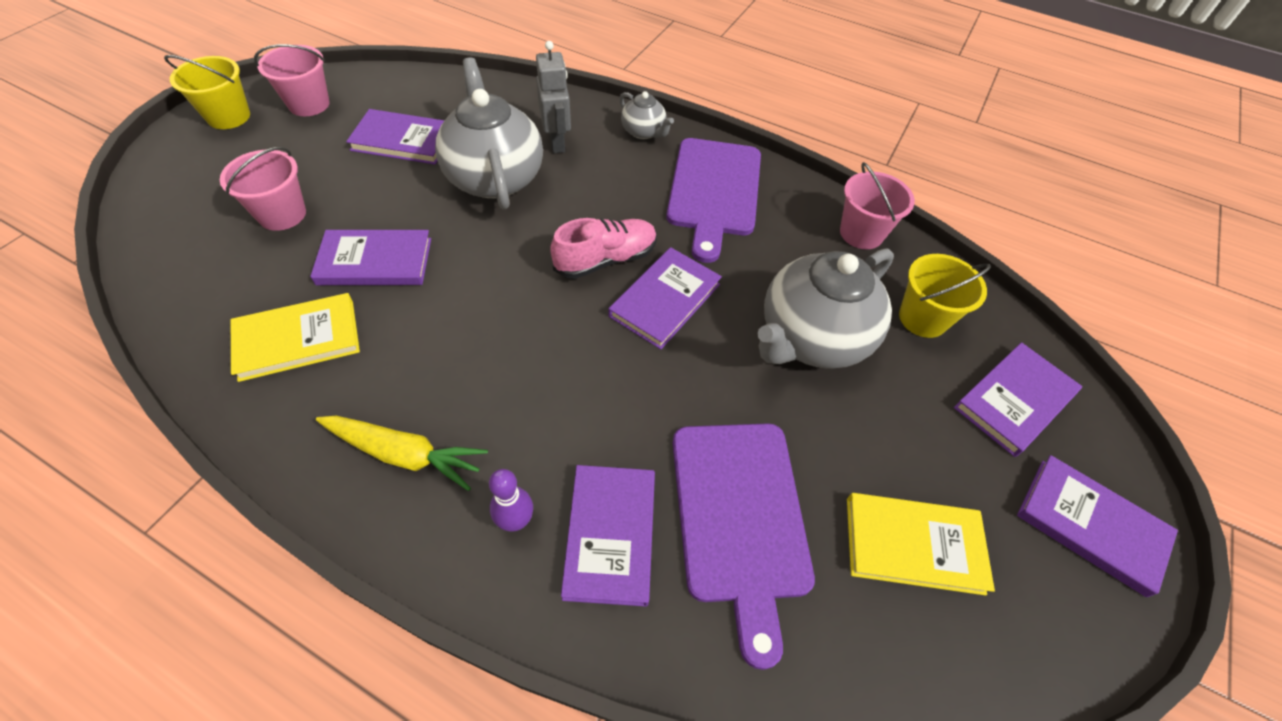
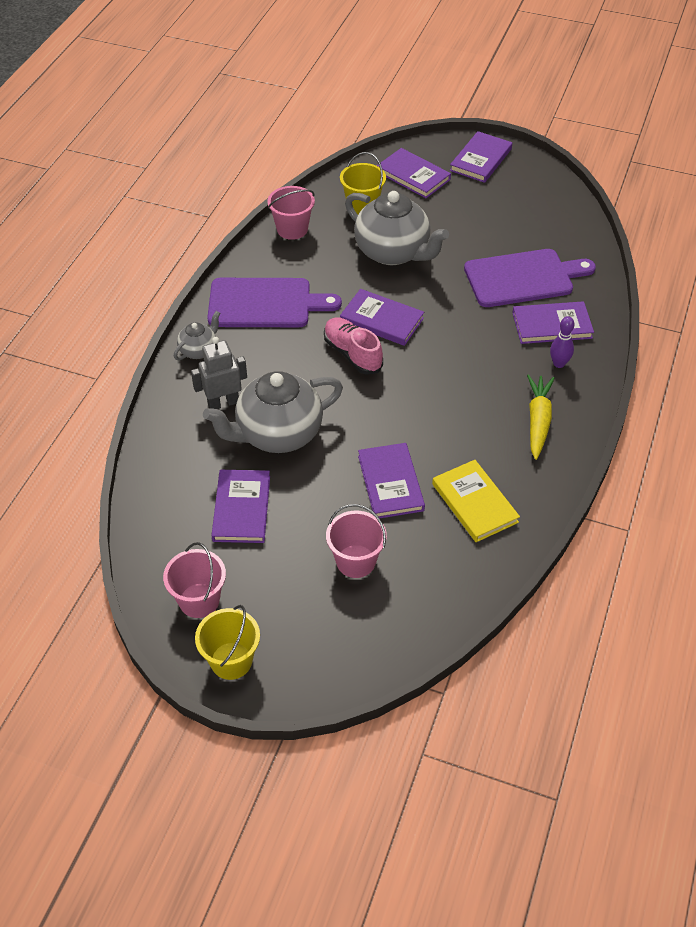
camera: 95 degrees left, 5 degrees down
yellow book [847,493,995,596] -> none

